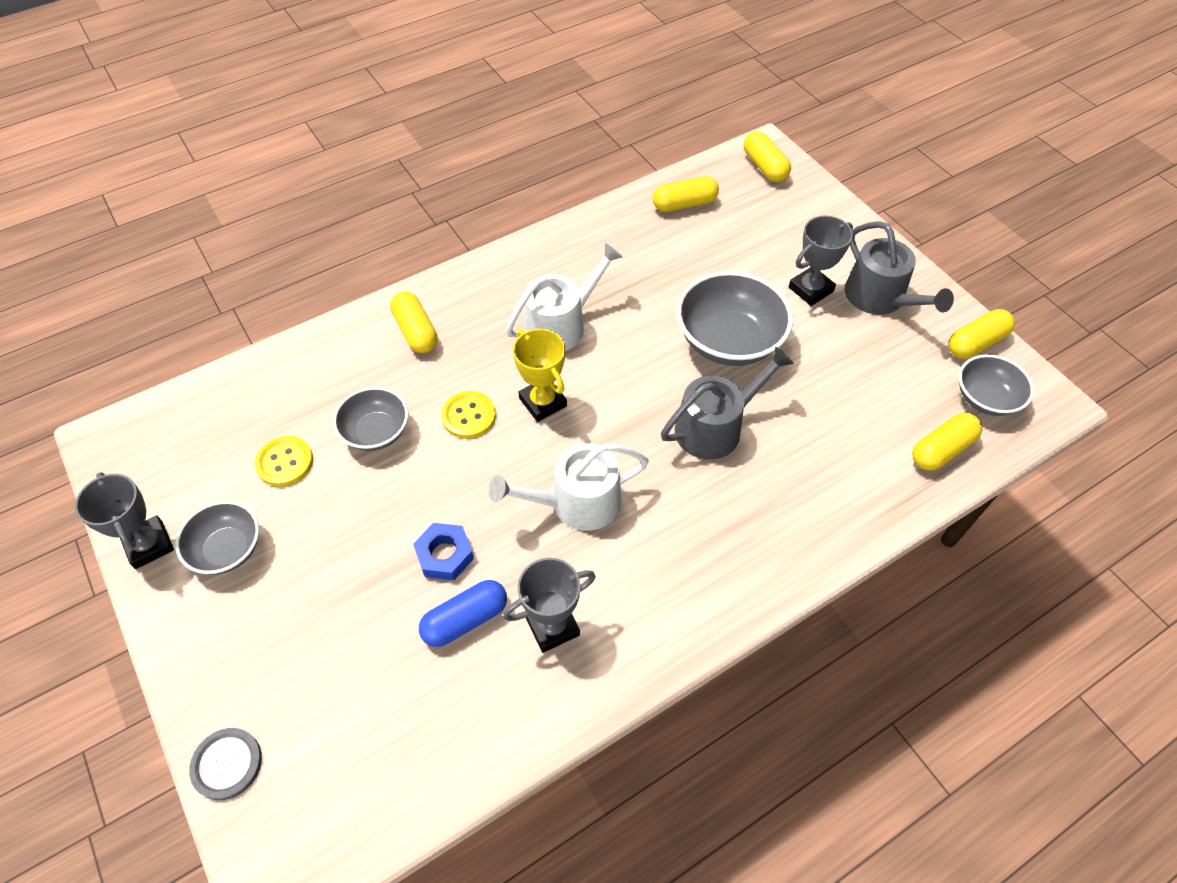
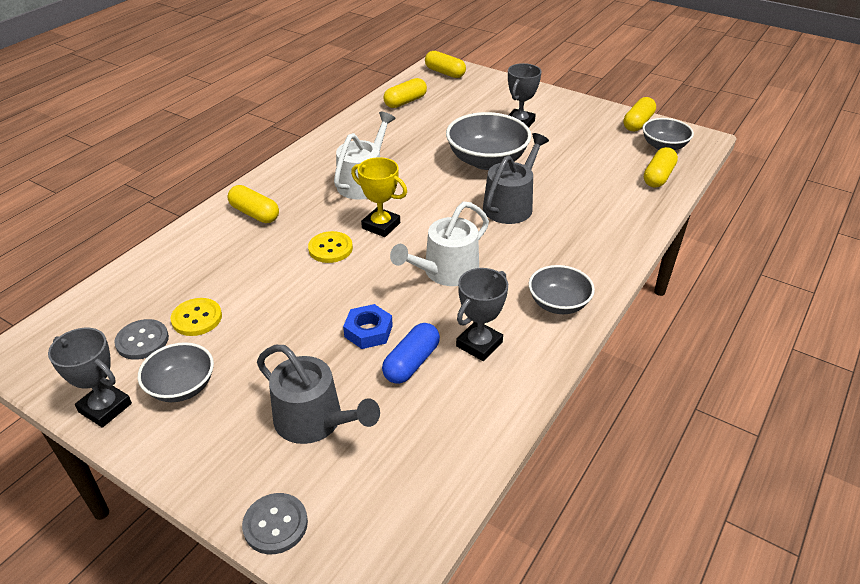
camera: 25 degrees left, 15 degrees down
grey bowl [333,387,408,451] -> grey bowl moved to [529,265,595,314]
grey watering can [845,221,954,315] -> grey watering can moved to [257,345,380,444]
none -> grey button [114,319,169,360]

